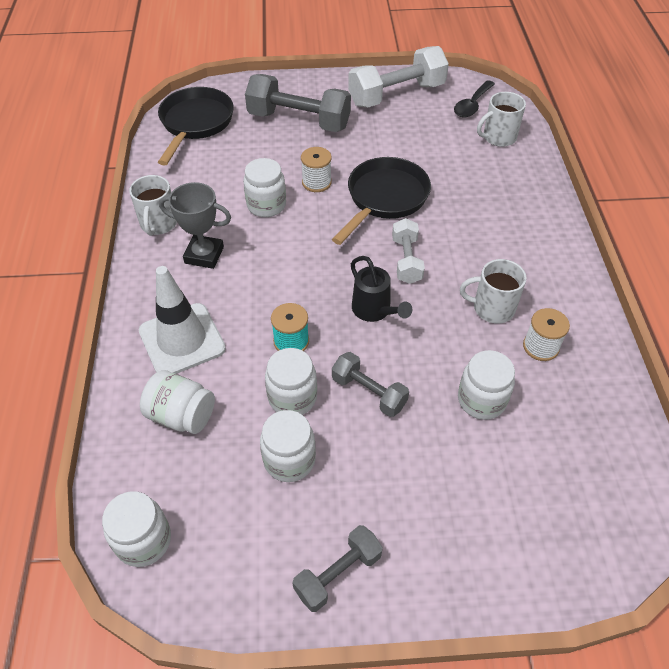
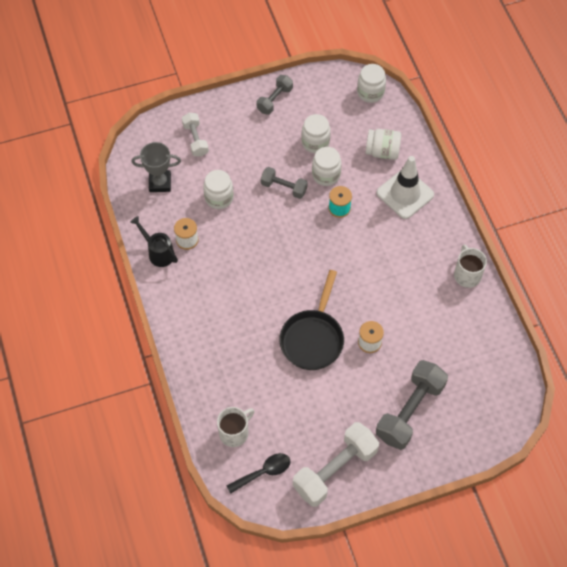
camera: 165 degrees right, 10 degrees up
black pan [158,87,234,166] -> none
grey trophy [159,182,231,269] -> grey trophy moved to [131,142,181,192]
white jar [243,158,286,217] -> none
grey dumbbell [245,74,351,132] -> grey dumbbell turned 60 degrees counterclockwise [376,360,448,450]
black watering can [351,256,412,322] -> black watering can moved to [130,216,178,267]
white dumbbell [392,218,425,284] -> white dumbbell moved to [182,113,209,157]
black spoon [454,80,495,117] -> black spoon turned 45 degrees clockwise [226,453,290,494]
white mug [460,259,527,323] -> none

